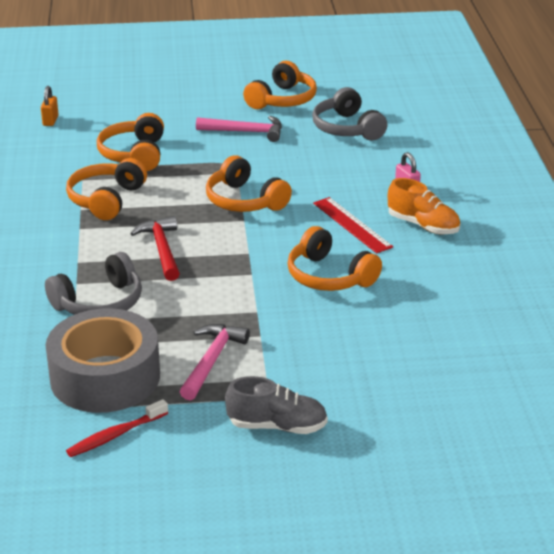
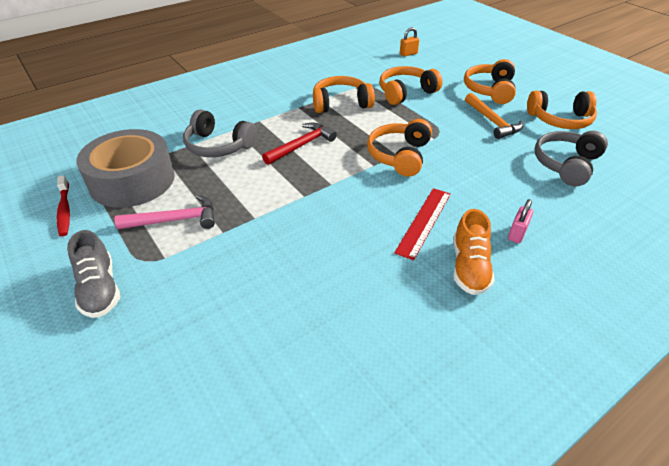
camera: 60 degrees right, 10 degrees up
red toothbrush [66,399,168,457] -> red toothbrush turned 135 degrees counterclockwise [57,175,70,236]
pink hammer [196,116,282,142] -> orange hammer [465,93,523,139]
orange headphones [287,226,382,291] -> orange headphones moved to [464,59,516,104]

